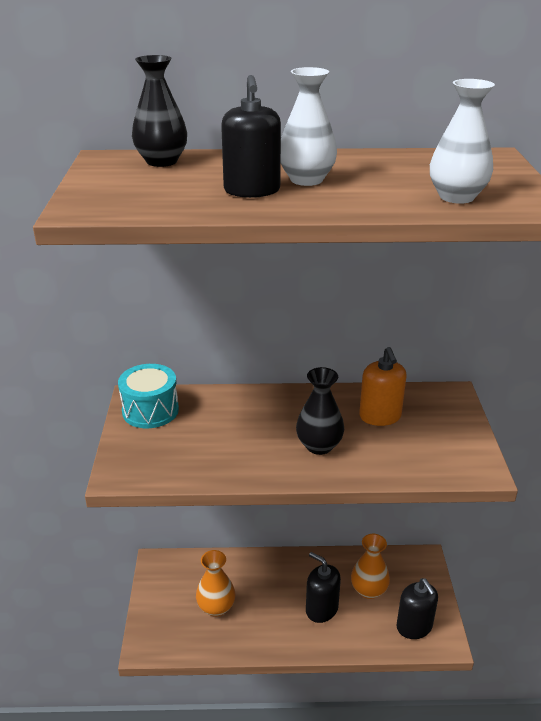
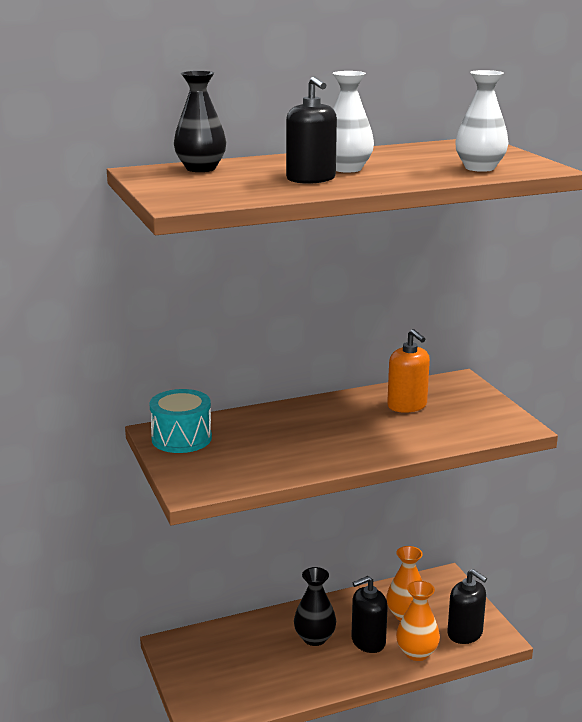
camera: 20 degrees left, 10 degrees down
orange vase [196,550,235,617] -> orange vase moved to [396,581,440,661]
black vase [296,367,344,455] -> black vase moved to [294,567,336,646]
black soap dispenser [306,552,341,623] -> black soap dispenser turned 45 degrees counterclockwise [352,576,388,653]

